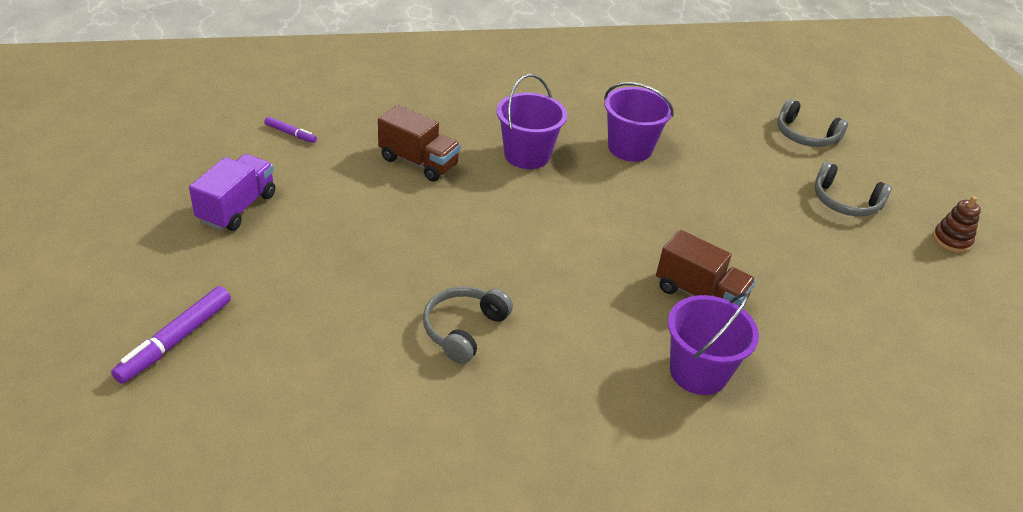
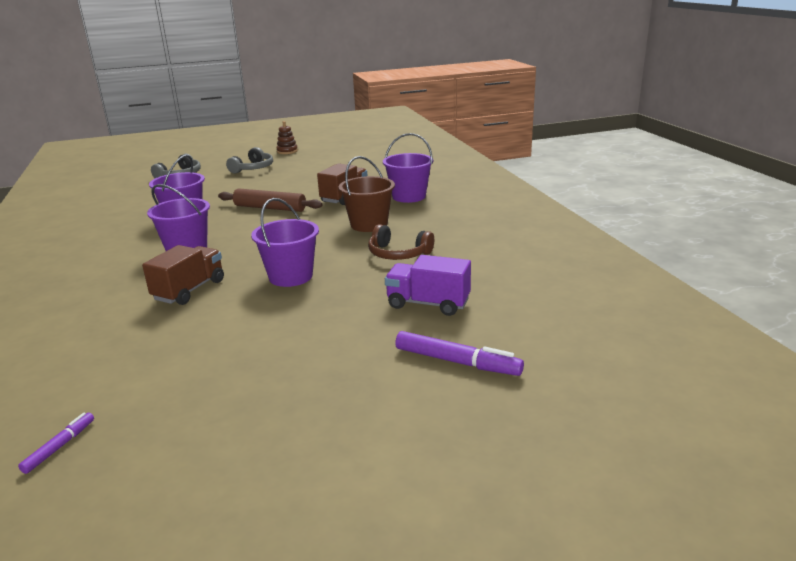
camera: 90 degrees left, 15 degrees down
purple truck [189,154,275,231] -> purple truck moved to [385,255,471,316]
purple marker [265,117,317,143] -> purple marker moved to [18,413,94,474]
grey headphones [423,287,513,364] -> brown headphones [368,224,434,260]
none -> brown rolling pin [218,188,323,212]
none -> purple bucket [251,198,319,287]
none -> brown bucket [338,156,395,232]

